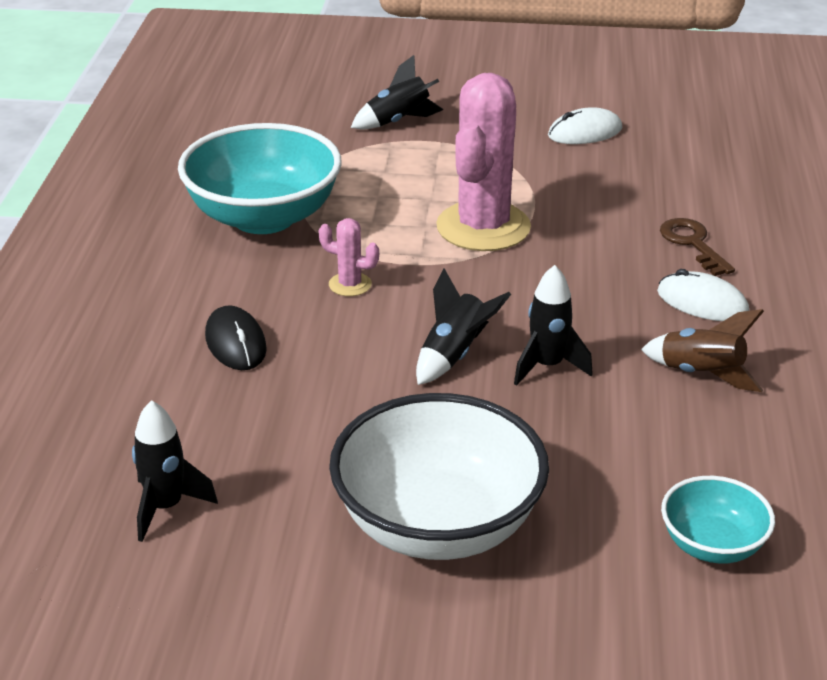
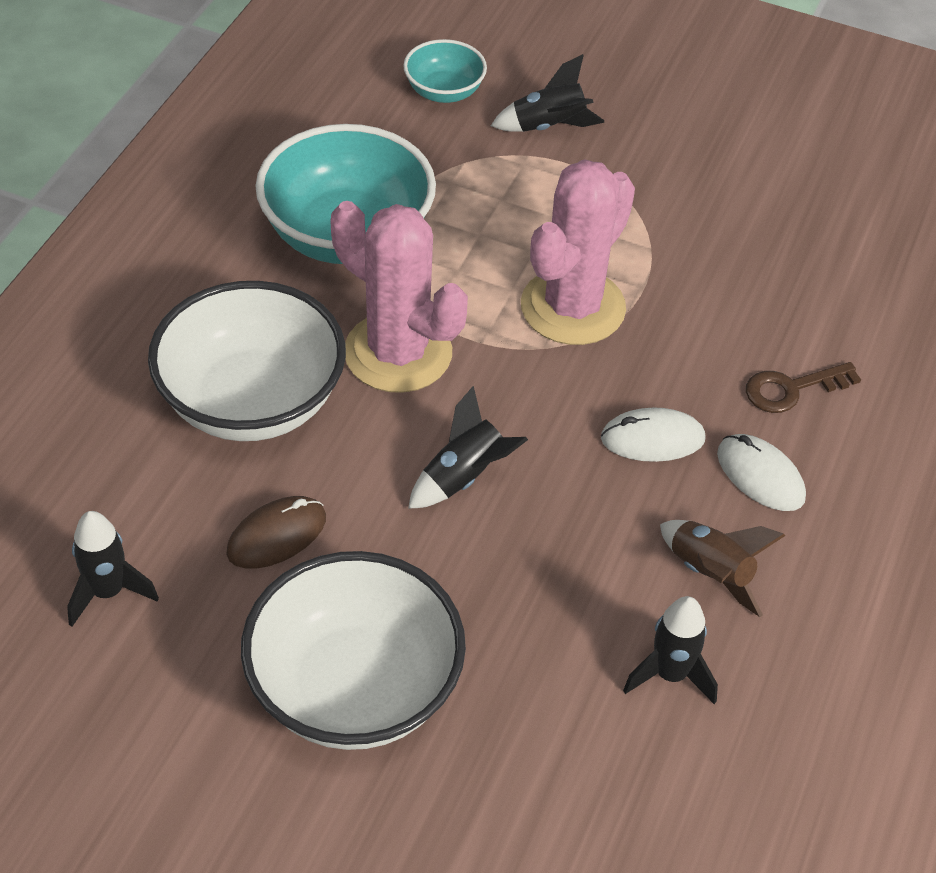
camera: 15 degrees right, 15 degrees up
black mouse [205,305,267,370] -> white bowl [148,281,346,441]
pink cactus [318,218,379,296] -> pink cactus [330,201,468,393], size x2.32
black rocket [514,265,593,386] -> black rocket moved to [623,596,718,704]
white mouse [548,107,622,144] -> white mouse moved to [601,407,706,462]
brown key [660,218,735,276] -> brown key turned 105 degrees counterclockwise [746,362,861,413]
turquoise bowl [661,476,775,563] -> turquoise bowl moved to [403,39,487,103]
none -> brown mouse [226,496,326,568]

